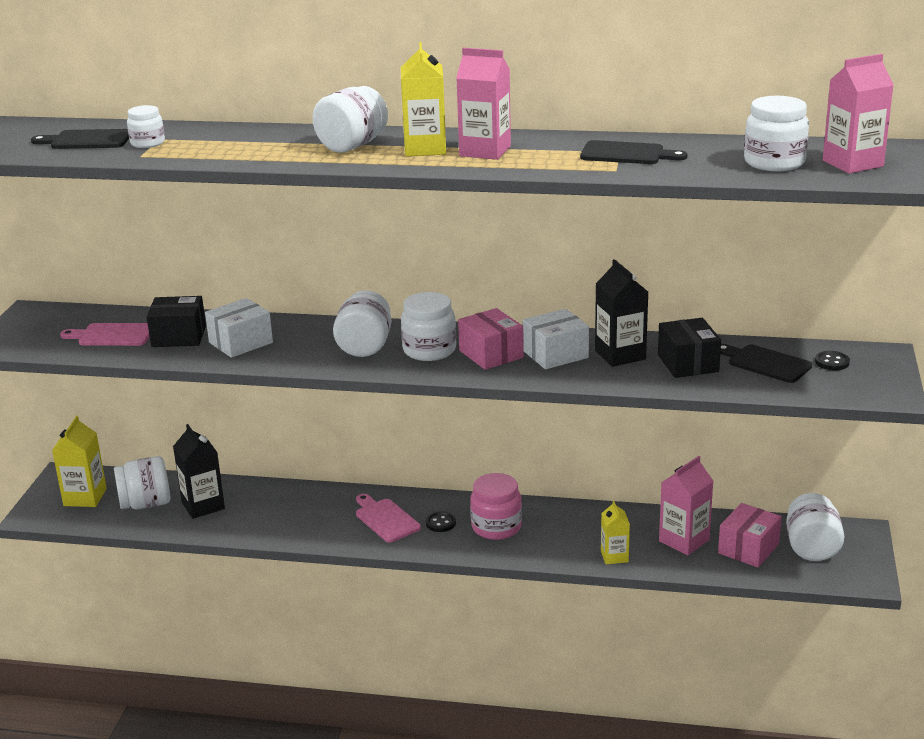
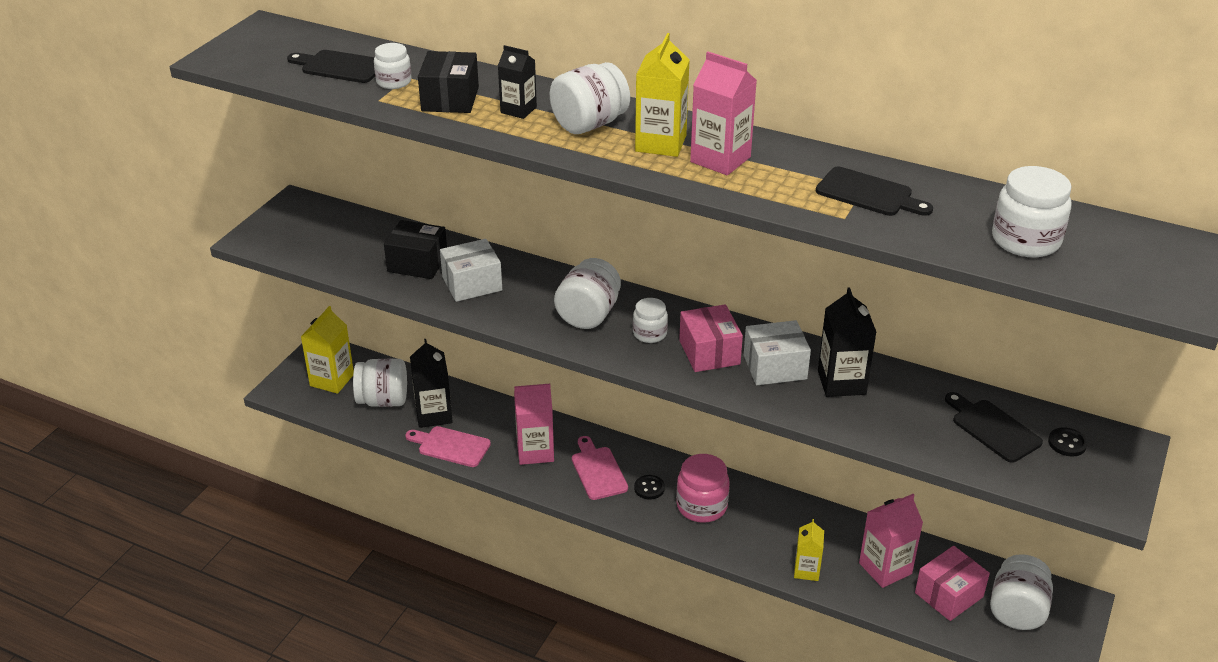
camera: 15 degrees right, 10 degrees up
pink cutting board [60,323,150,346] -> pink cutting board moved to [405,426,491,467]
white jar [401,292,456,361] -> white jar [633,298,668,343], size x0.61
black box [658,318,721,378] -> black box moved to [418,51,479,113]
pink carton [823,54,894,174] -> pink carton moved to [514,384,554,465]
none -> black carton [498,45,537,119]

